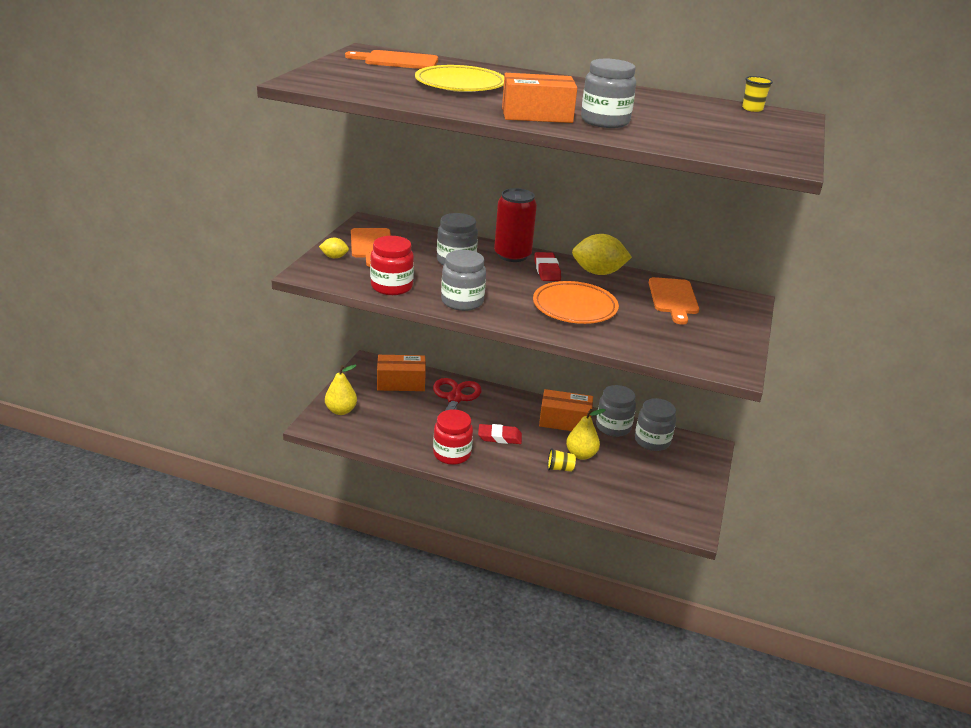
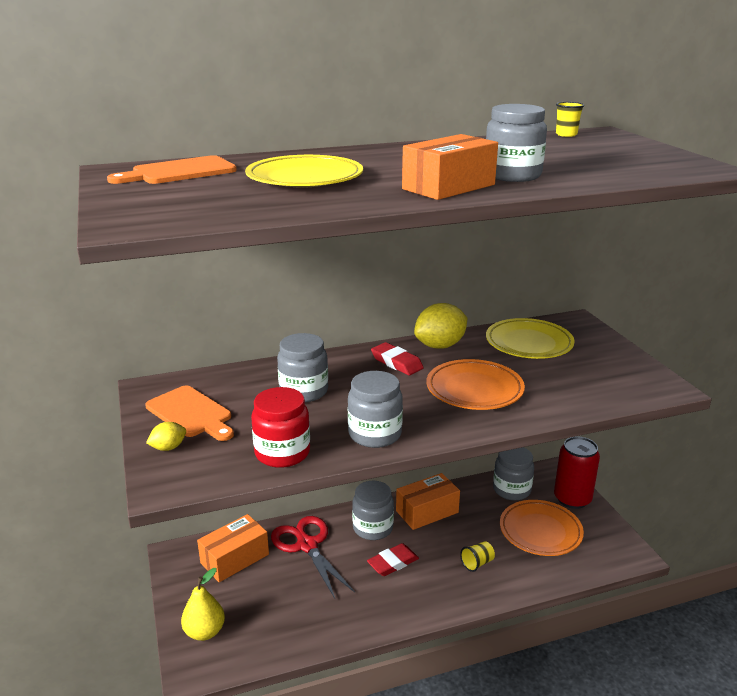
camera: 35 degrees left, 5 degrees down
red jar [433,409,473,465] -> none
red can [494,188,537,262] -> red can moved to [554,436,600,509]
yellow pear [566,409,605,460] -> none
grey jar [596,385,636,437] -> grey jar moved to [352,481,394,540]
orange cutting board [649,277,699,325] -> yellow plate [486,318,575,359]
none -> orange plate [500,500,584,556]

